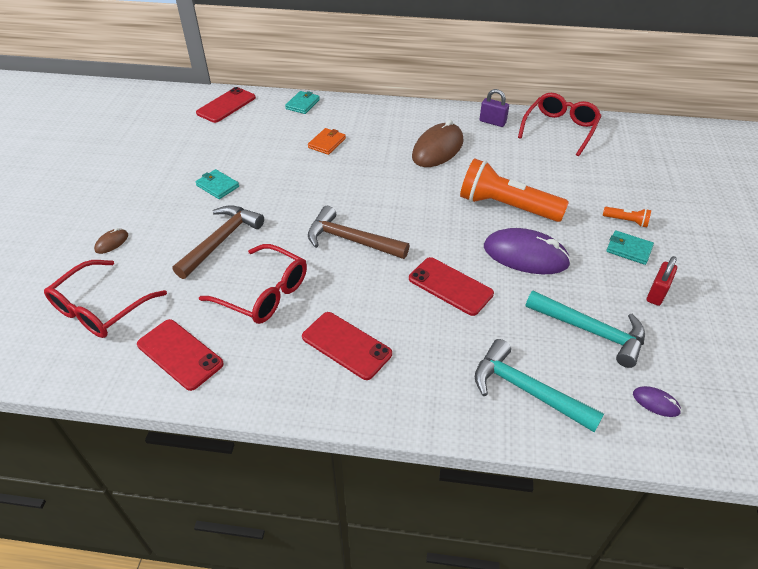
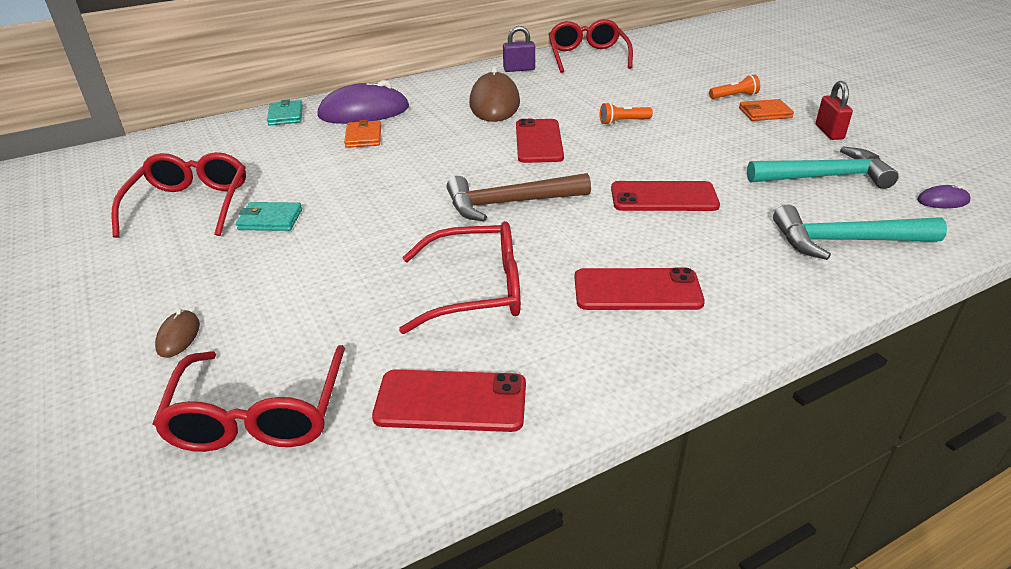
camera: 35 degrees left, 10 degrees down
brown hammer [173,205,264,279] -> none
red phone [196,87,256,123] -> red phone moved to [516,119,564,163]
orange flashlight [460,158,569,222] -> orange flashlight [600,102,653,125], size x0.42
purple mouse [484,228,571,274] -> purple mouse moved to [317,80,409,124]
turquoise wallet [606,230,654,265] -> orange wallet [739,99,794,121]
none -> red glasses [112,152,246,238]

